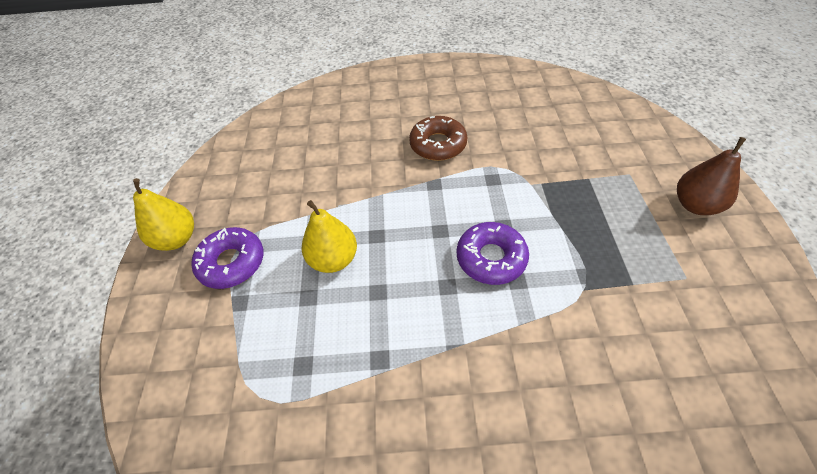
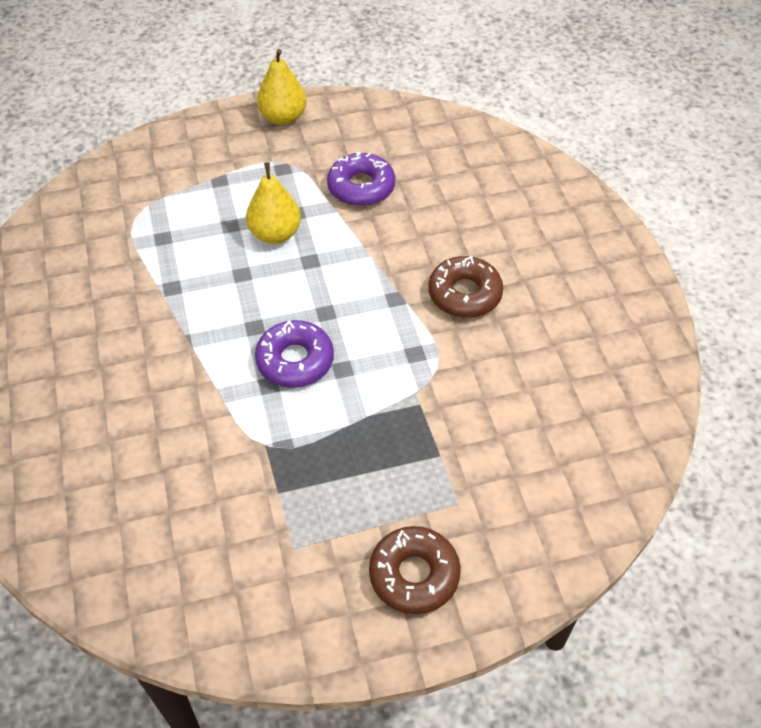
camera: 75 degrees right, 0 degrees up
purple donut [191,227,263,289] -> purple donut moved to [327,152,395,206]
brown pear [677,137,746,215] -> brown donut [369,526,461,614]

